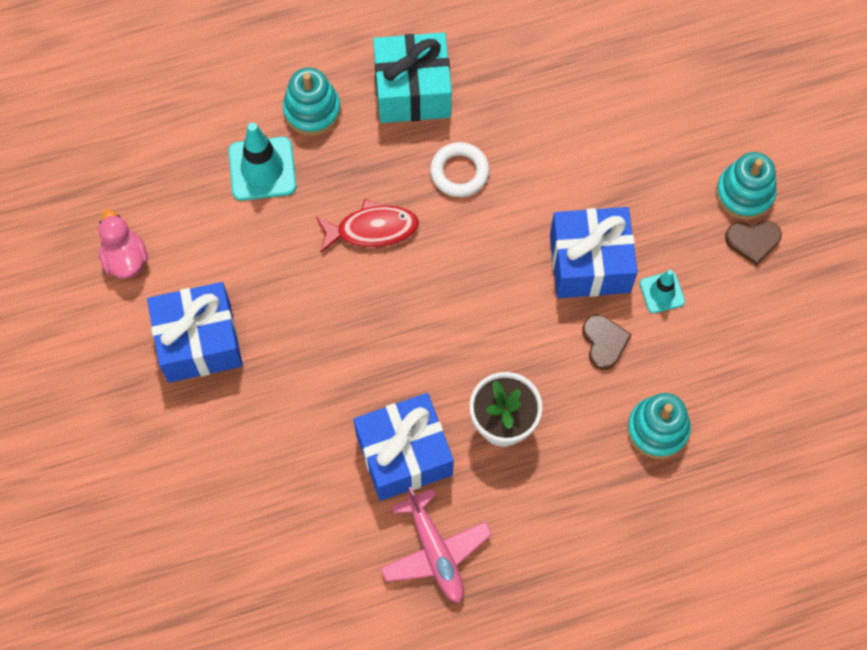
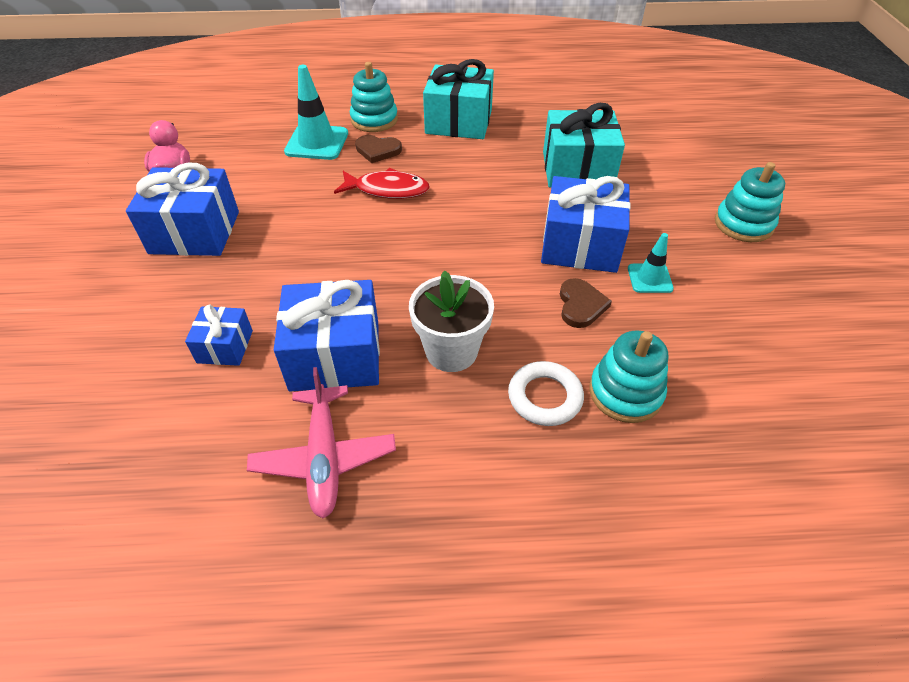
camera: 15 degrees right, 20 degrees down
white ring [430,142,489,197] -> white ring moved to [508,361,584,426]
brown heart [725,220,782,266] -> brown heart moved to [355,135,402,163]
none -> blue gift [185,305,253,366]
none -> turquoise gift [543,103,625,188]

